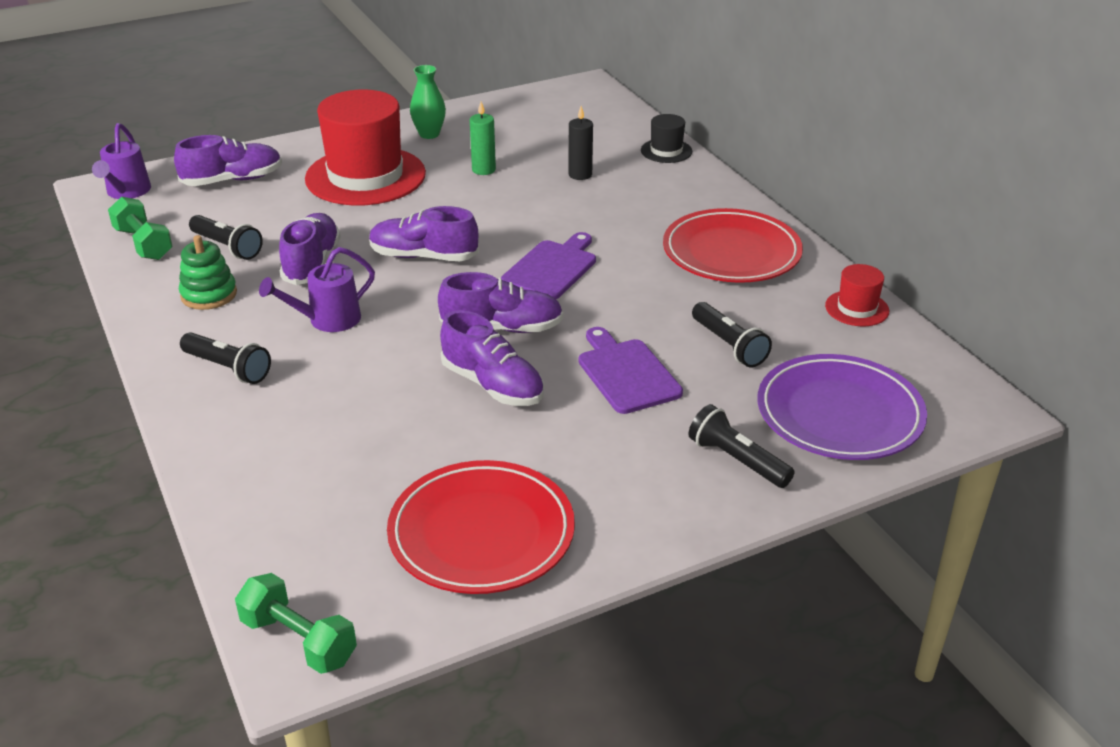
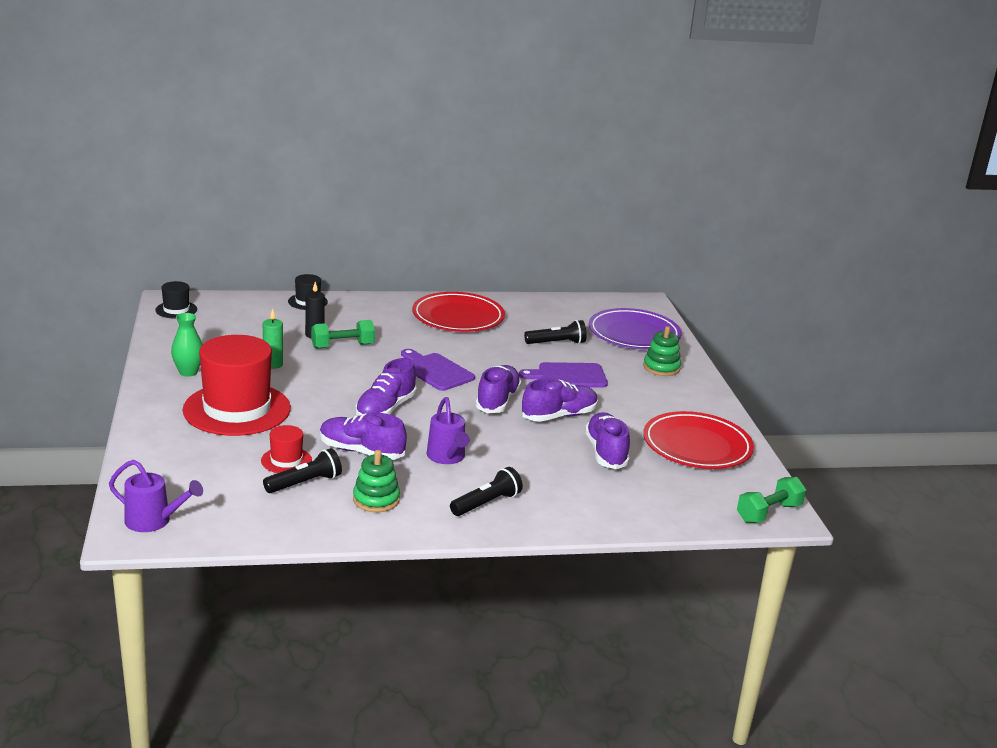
camera: 75 degrees left, 10 degrees down
green dumbbell [108,197,173,260] -> green dumbbell moved to [311,320,375,349]
purple shoe [174,135,282,186] -> purple shoe moved to [585,412,630,469]
black flashlight [689,404,795,488] -> green stacking toy [643,326,681,376]
red hat [825,264,889,326] -> red hat moved to [261,425,312,473]
none -> black hat [155,281,197,319]

